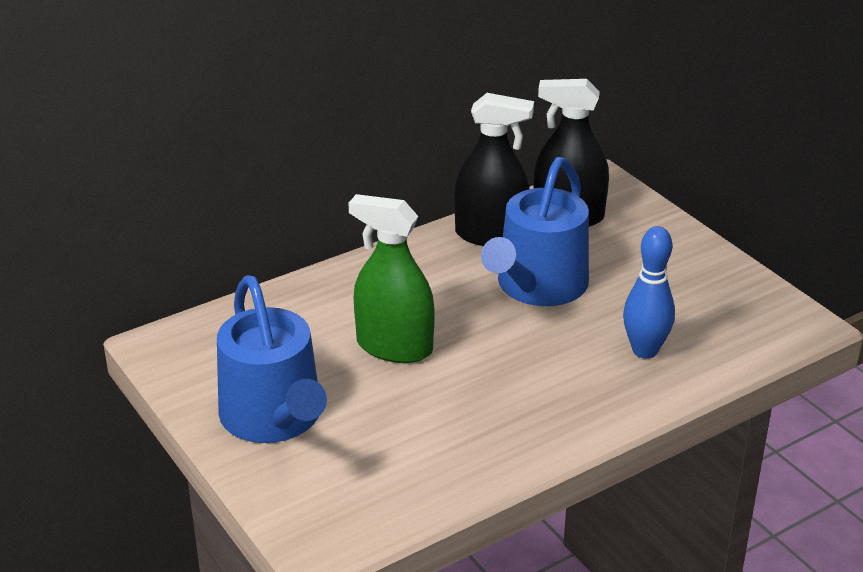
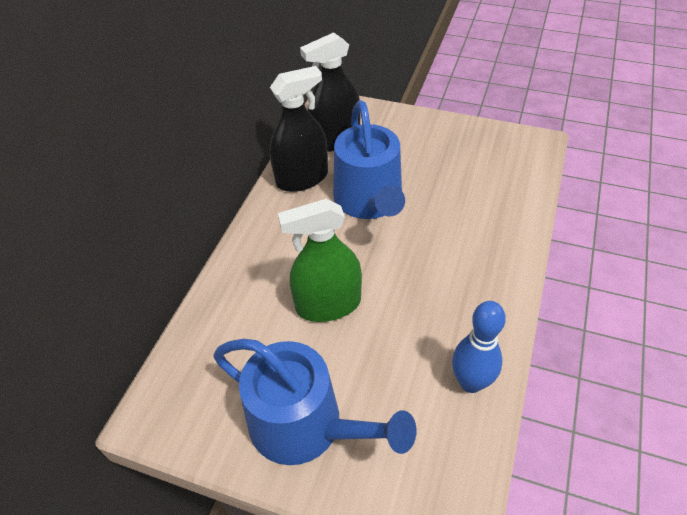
camera: 35 degrees left, 15 degrees up
blue bowling pin [623,226,675,359] -> blue bowling pin moved to [452,301,506,393]

